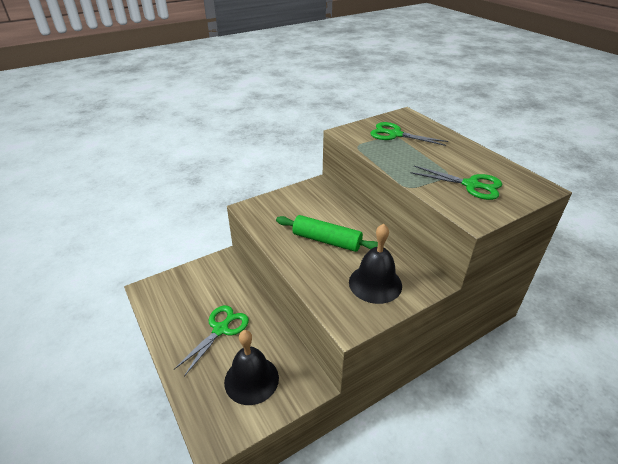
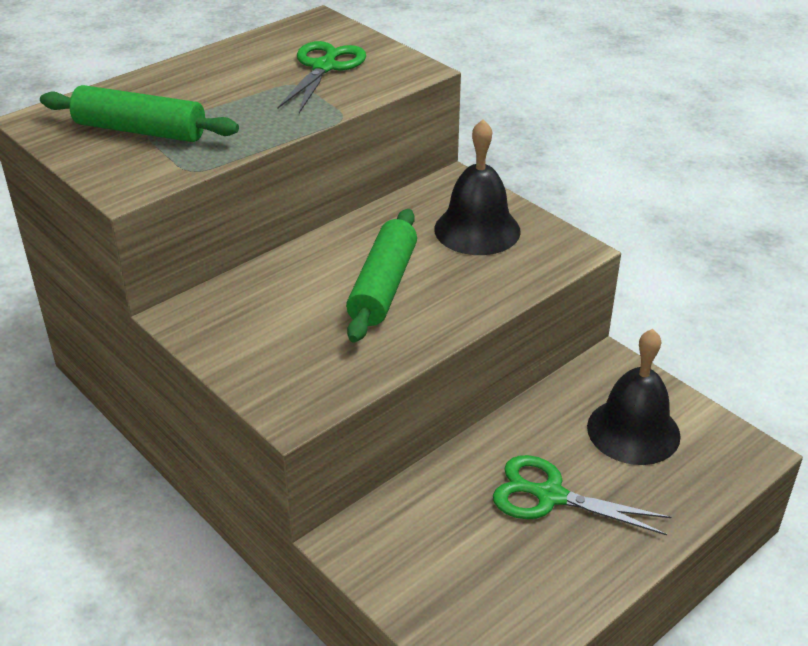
camera: 100 degrees left, 0 degrees up
green scissors [370,122,448,146] -> green rolling pin [40,85,239,142]

